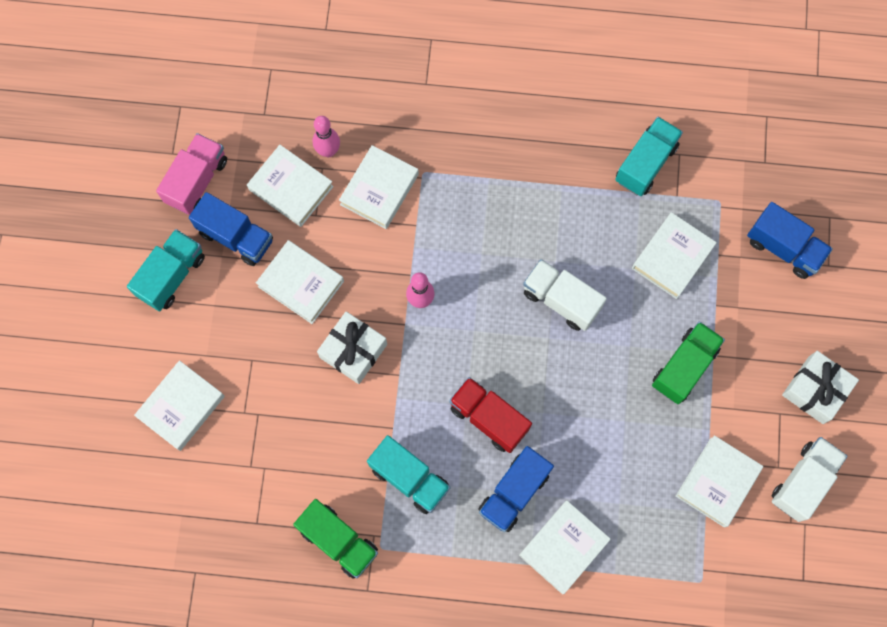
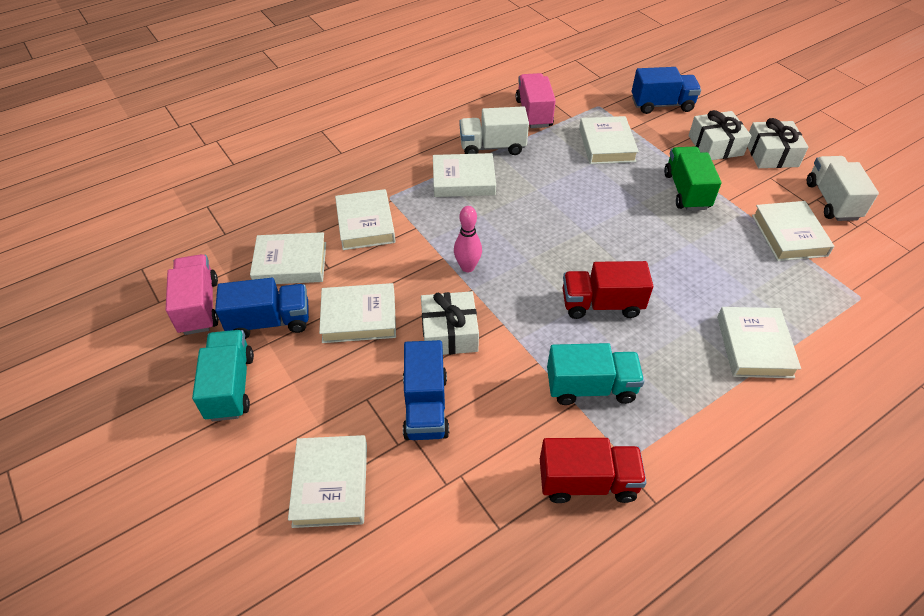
camera: 40 degrees left, 25 degrees down
green truck [293,499,378,579] -> red truck [540,438,647,503]
pink bowling pin [313,116,340,157] -> none
blue truck [478,446,554,532] -> blue truck moved to [403,340,449,440]
white truck [523,259,607,331] -> white truck moved to [459,106,529,155]
turquoise truck [615,117,683,196] -> pink truck [516,73,556,128]
none -> white book [433,153,496,197]
none -> white gift [689,110,751,160]

